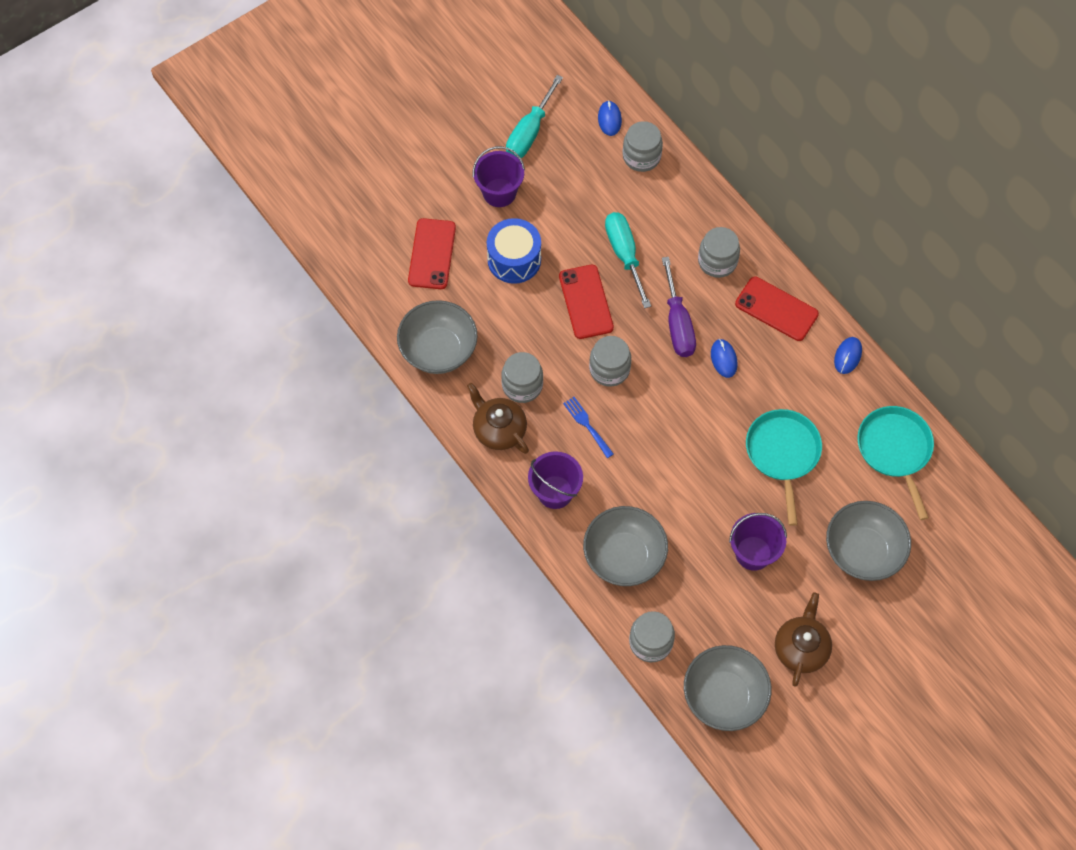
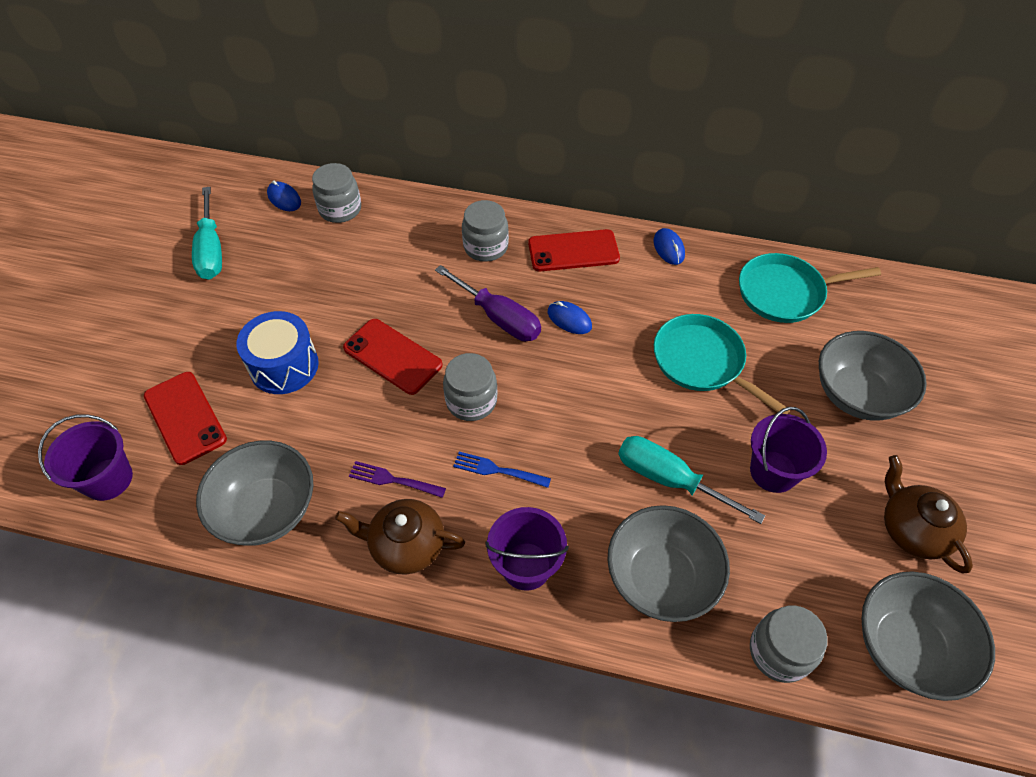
camera: 40 degrees left, 10 degrees down
purple bucket [473,146,525,207] -> purple bucket moved to [38,414,133,501]
grey jar [501,352,543,403] -> purple fork [349,461,446,498]
turquoise screwdriver [605,212,651,309] -> turquoise screwdriver moved to [618,436,765,524]
turquoise pan [857,406,934,520] -> turquoise pan turned 45 degrees counterclockwise [739,253,881,323]

